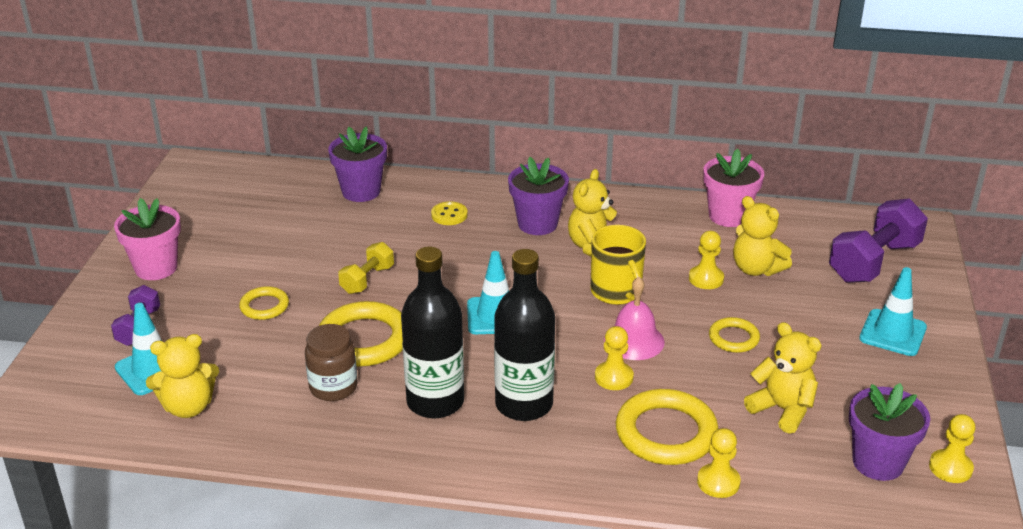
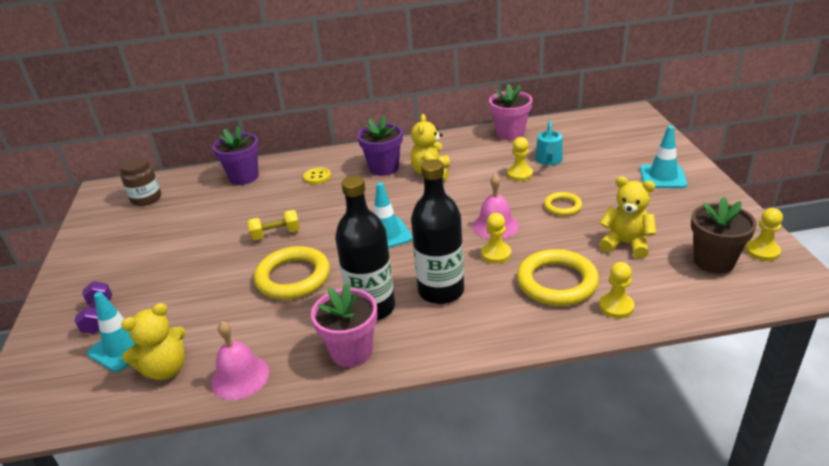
camera: 15 degrees left, 0 degrees up
pink flower pot [114,198,181,280] -> pink flower pot moved to [311,283,377,367]
yellow ring [239,286,289,320] -> none
brown jar [305,324,357,401] -> brown jar moved to [119,156,161,206]
yellow dumbbell [338,242,394,294] -> yellow dumbbell turned 60 degrees clockwise [247,210,300,240]
yellow mug [591,225,646,305] -> none
yellow teddy bear [733,196,792,276] -> turquoise watering can [535,120,563,165]
purple dumbbell [829,198,928,283] -> none
purple flower pot [849,383,930,481] -> brown flower pot [691,197,757,273]
none -> pink bell [211,321,269,400]

